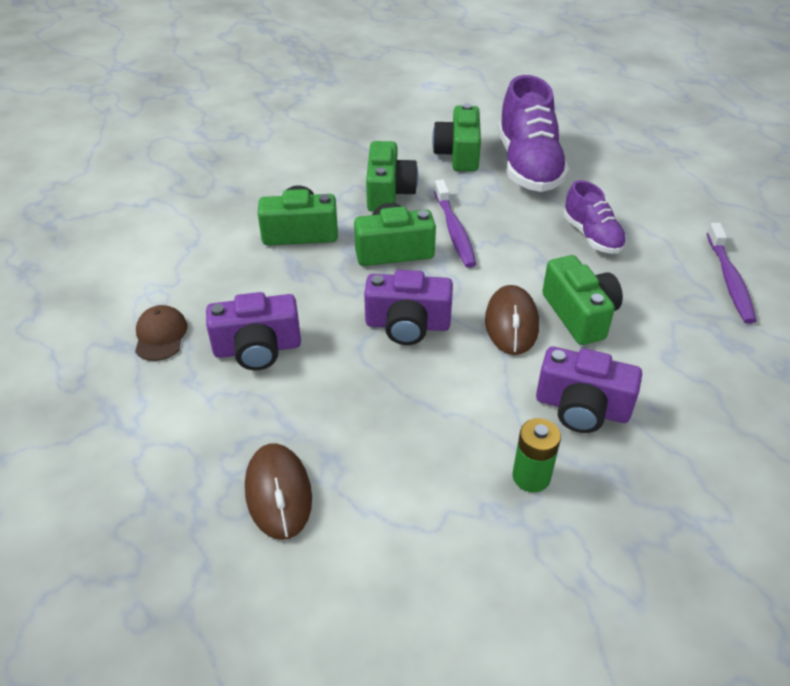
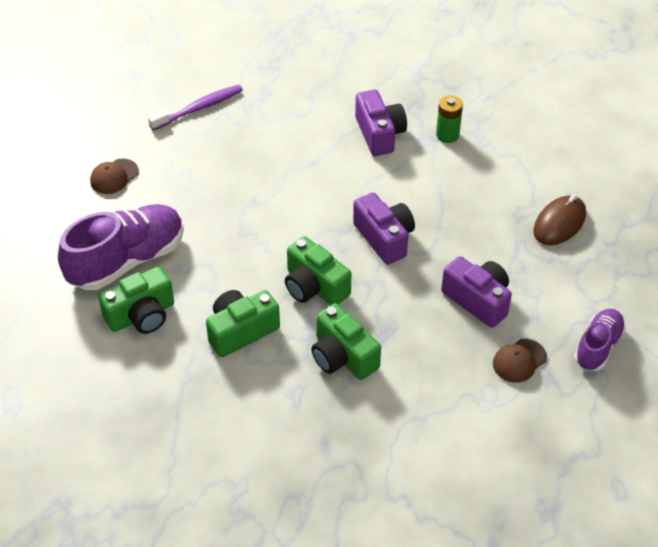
camera: 125 degrees left, 5 degrees up
purple toothbrush [434,179,476,268] -> none
brown mouse [485,285,539,355] -> none
green camera [542,255,623,345] -> none
purple shoe [564,180,627,254] -> purple shoe moved to [574,309,626,371]
none -> brown cap [90,158,139,194]

